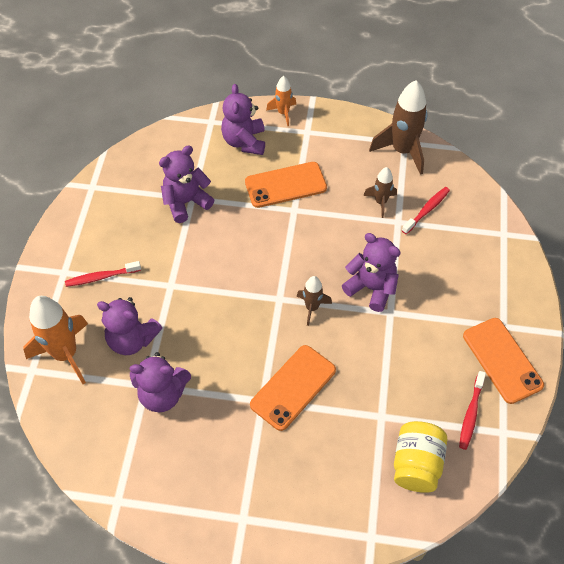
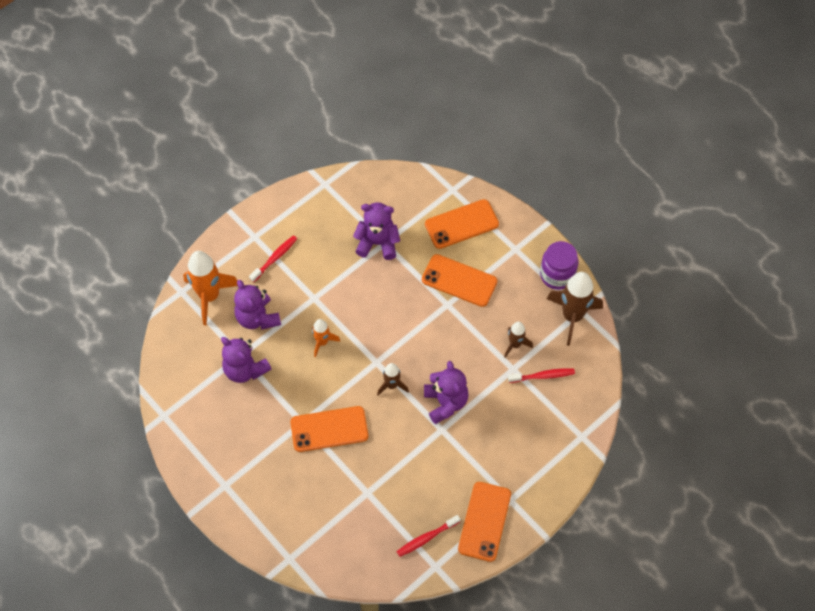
camera: 40 degrees right, 5 degrees up
red toothbrush [65,261,141,287] -> red toothbrush turned 105 degrees clockwise [249,235,297,282]
purple teddy bear [221,84,265,155] -> orange phone [425,199,499,249]
orange rocket [266,76,296,126] -> orange rocket moved to [312,319,340,358]
yellow jar [394,421,448,493] -> none
none -> purple jar [540,241,579,290]

